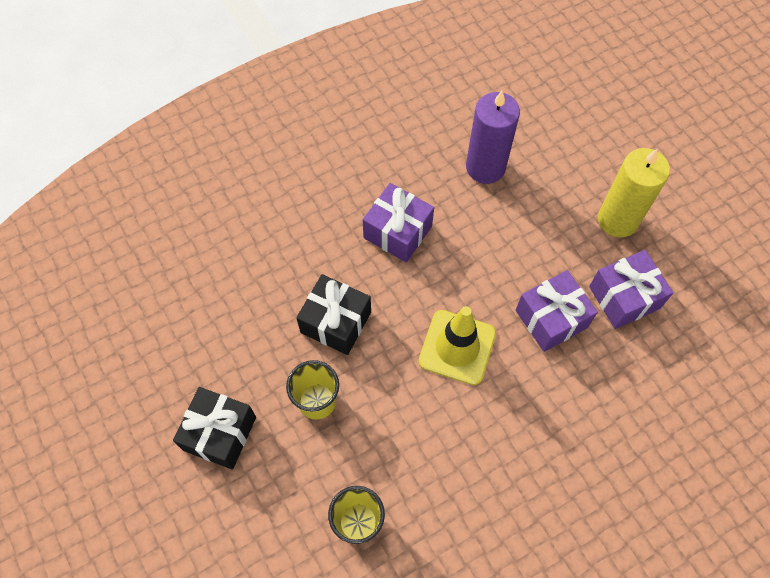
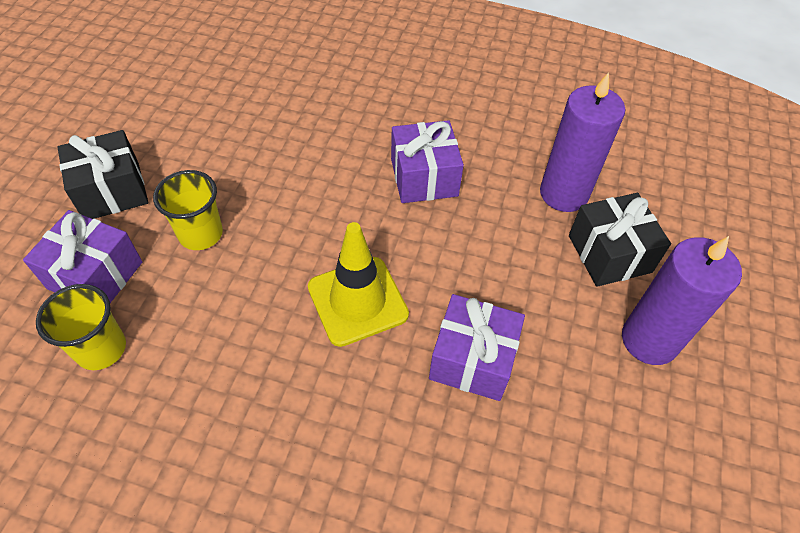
camera: 45 degrees right, 10 degrees down
black gift [296,274,371,355] -> black gift moved to [569,193,671,287]
purple gift [589,250,673,329] -> purple gift moved to [23,210,142,303]
yellow candle [598,148,670,238] -> purple candle [622,236,742,365]

